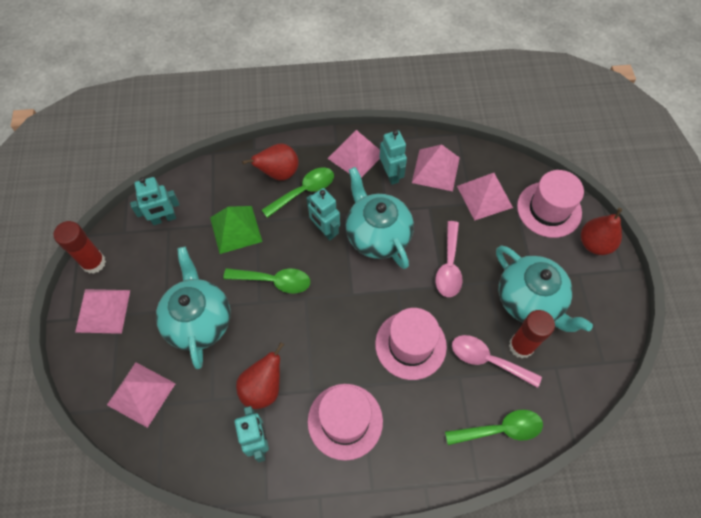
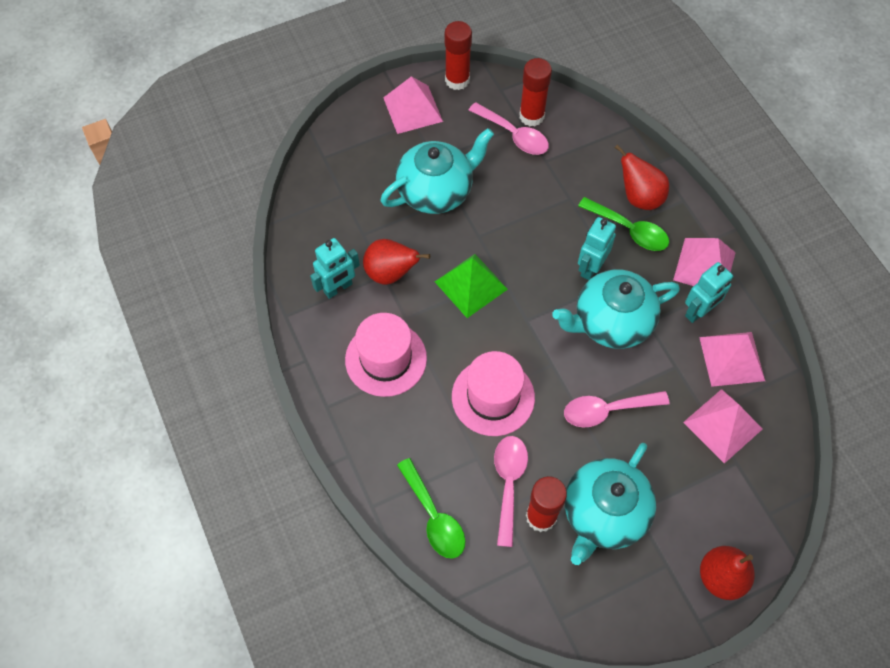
camera: 70 degrees right, 0 degrees up
pink pyramid [107,362,176,428] -> none
turquoise robot [130,177,180,225] -> red glue stick [519,58,552,126]
green pyramid [210,206,262,254] -> green pyramid moved to [435,254,508,318]
green spoon [223,268,310,293] -> none
turquoise teapot [345,167,414,269] -> turquoise teapot turned 150 degrees counterclockwise [552,269,680,349]
pink hat [517,170,584,238] -> none
none -> pink spoon [469,102,549,155]

